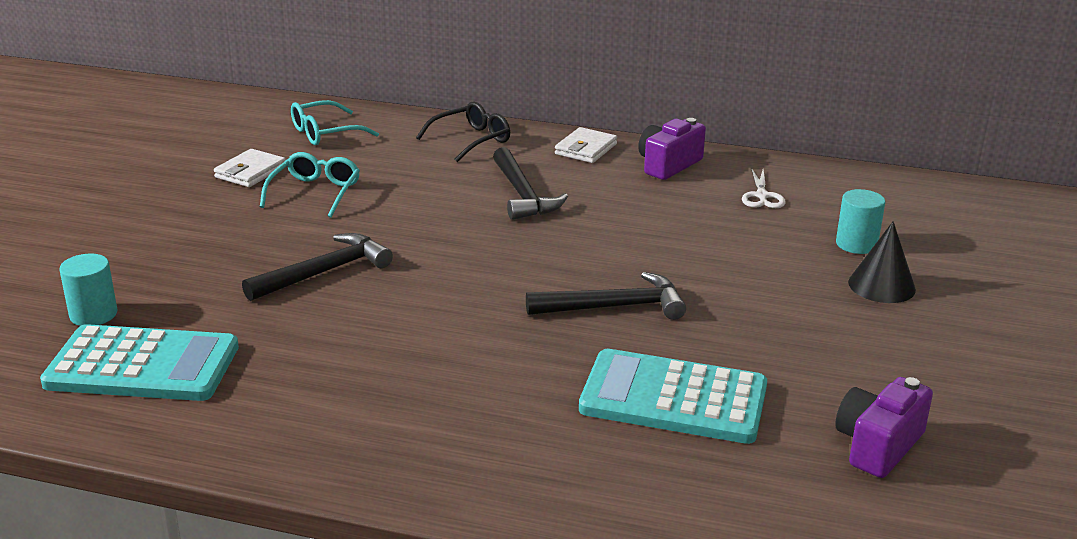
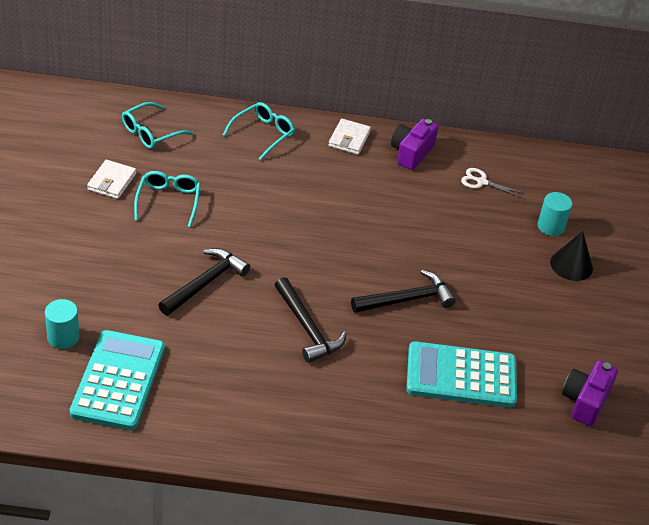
camera: 15 degrees left, 15 degrees up
turquoise calculator [40,324,239,401] -> turquoise calculator turned 75 degrees counterclockwise [70,330,165,430]
black glasses [416,102,510,162] -> turquoise glasses [223,102,295,160]
black hammer [493,147,568,220] -> black hammer moved to [275,277,347,363]
white scissors [742,168,786,208] -> white scissors turned 120 degrees clockwise [461,168,523,198]

